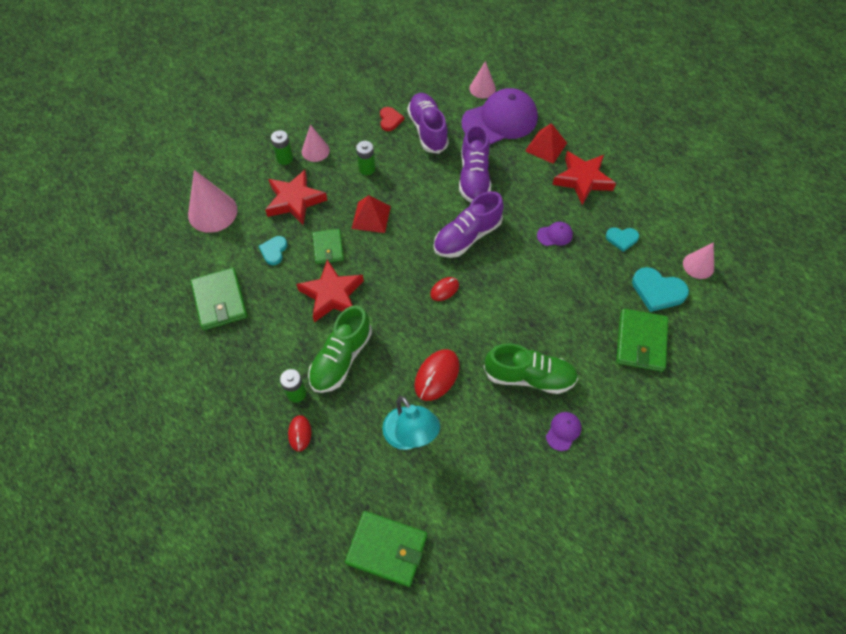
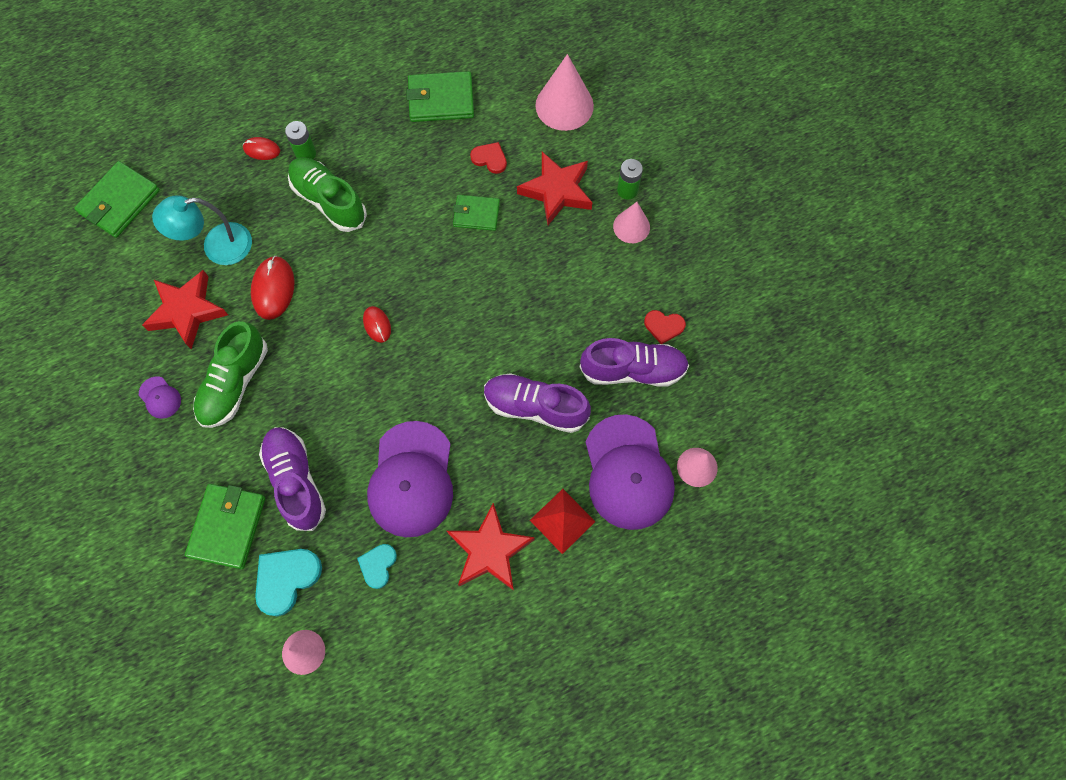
camera: 105 degrees right, 10 degrees up
turquoise heart [259,236,287,265] -> red heart [470,142,507,174]
red star [296,260,364,322] -> red star moved to [142,270,228,349]
red pyramid [352,195,391,233] -> none
green battery [356,141,375,175] -> none
red mouse [414,349,460,401] -> red mouse turned 45 degrees clockwise [251,256,295,320]
purple shoe [434,191,504,258] -> purple shoe moved to [259,427,326,531]
purple cap [537,222,573,246] -> purple cap [367,421,453,537], size x2.41
green wallet [616,309,668,372] -> green wallet turned 75 degrees clockwise [185,484,265,569]

